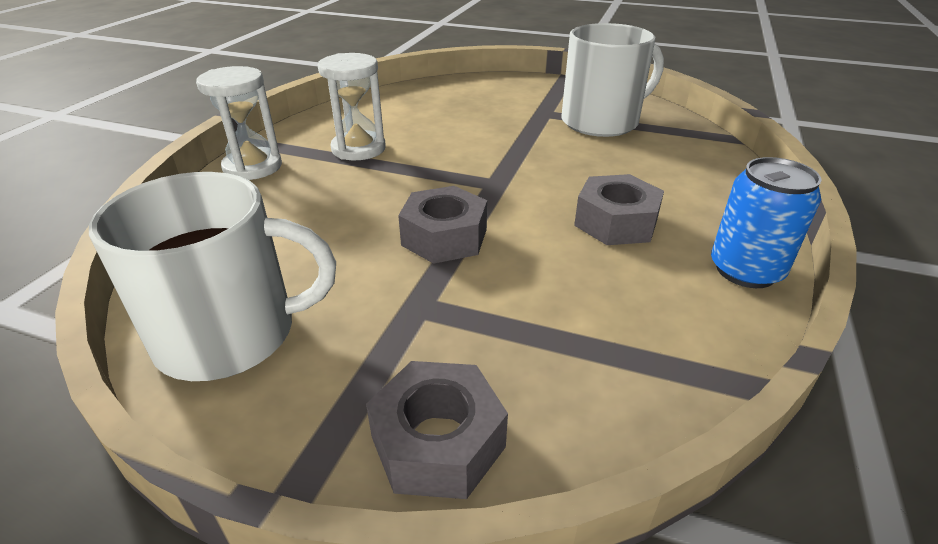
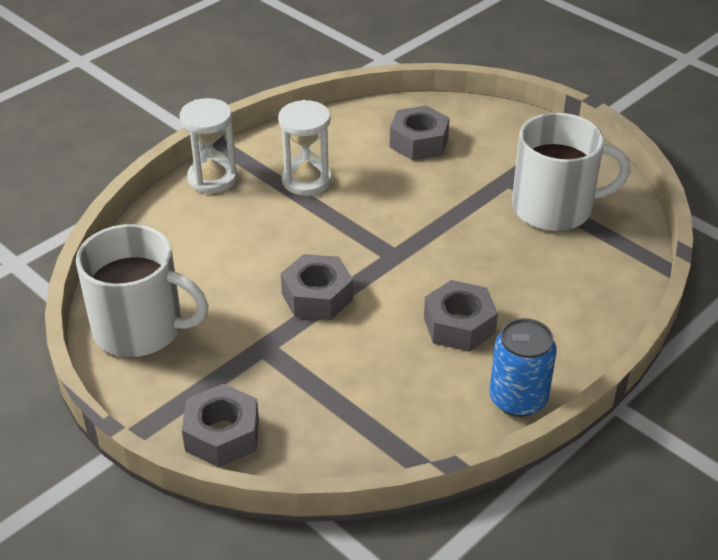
camera: 25 degrees right, 5 degrees up
none -> grey nut [390,105,450,160]

